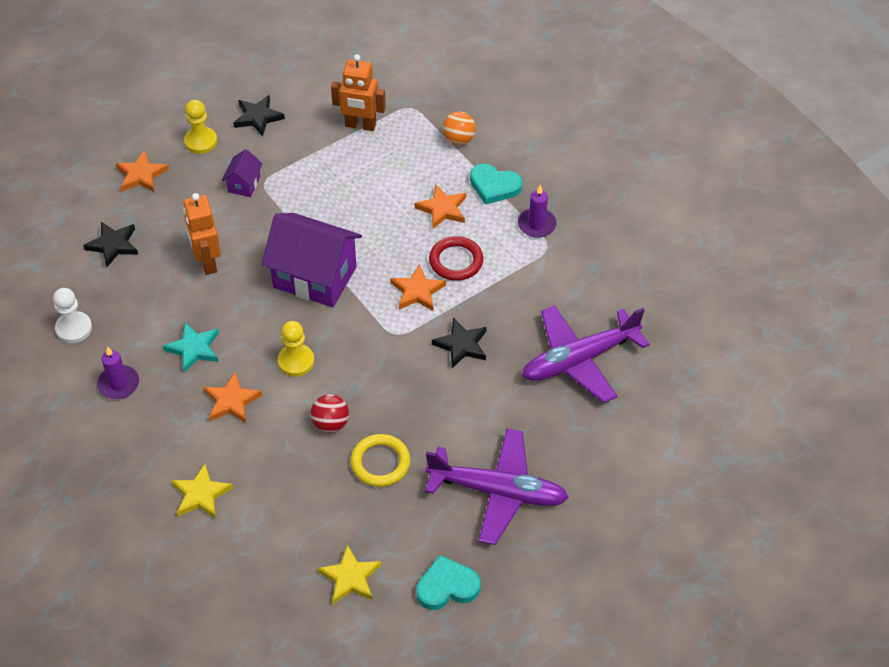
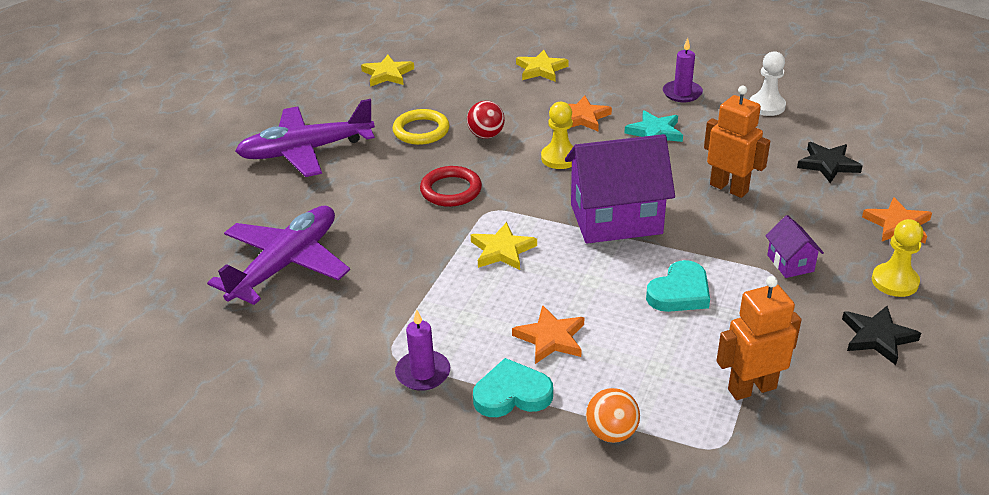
camera: 150 degrees right, 15 degrees down
orange star [390,264,446,311] -> yellow star [471,222,537,270]
turquoise heart [416,555,481,610] -> turquoise heart moved to [646,260,710,312]
red ring [429,236,483,281] -> red ring moved to [420,166,482,207]
black star [432,318,487,368] -> none

